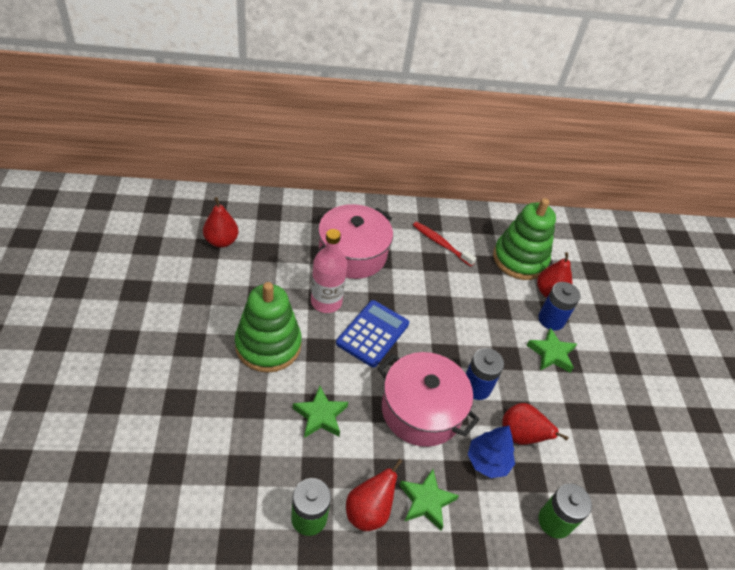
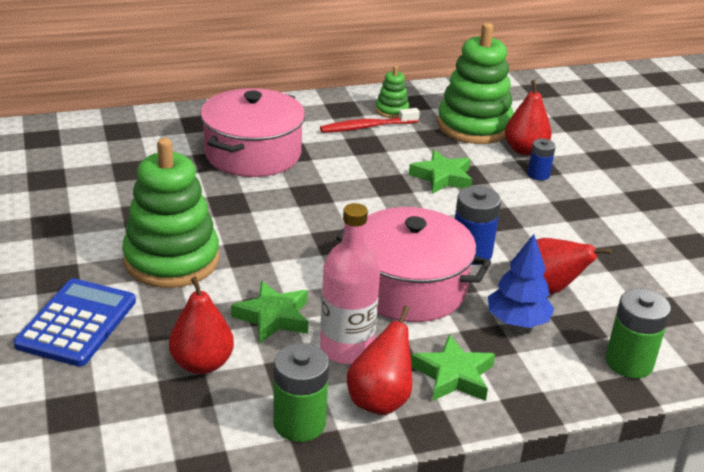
camera: 10 degrees left, 15 degrees down
red pear [203,197,239,248] -> red pear moved to [169,277,234,374]
pink bottle [311,229,347,313] -> pink bottle moved to [320,203,380,364]
blue calculator [336,300,409,368] -> blue calculator moved to [13,278,136,367]
red toothbrush [413,222,476,266] -> red toothbrush turned 45 degrees counterclockwise [320,108,420,133]
green star [527,328,577,373] -> green star moved to [409,150,472,194]
blue battery [538,282,581,330] -> blue battery [528,138,556,180], size x0.60
none -> green stacking toy [375,66,409,118]

